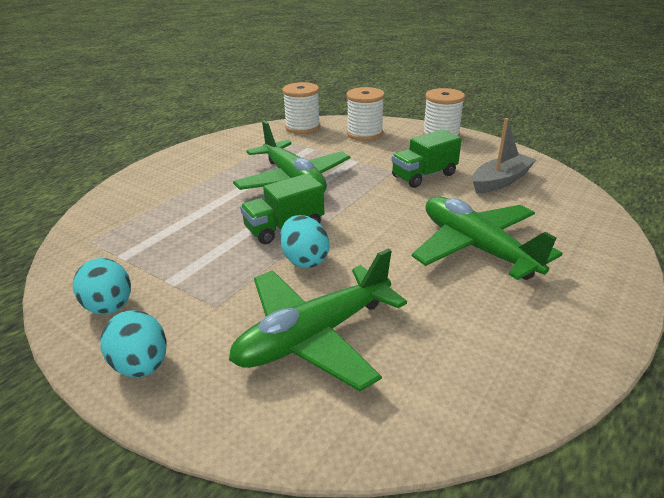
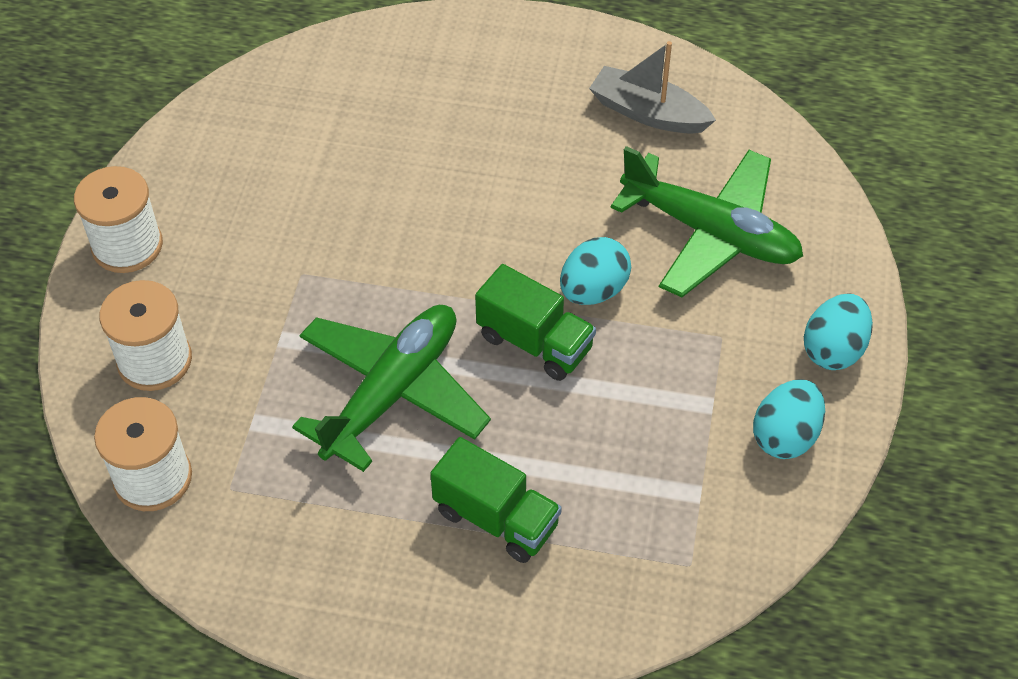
camera: 115 degrees left, 20 degrees up
green truck [391,129,462,188] -> green truck moved to [430,437,562,563]
green plane [412,196,563,280] -> none
grey boat [472,118,536,193] -> grey boat moved to [589,41,716,134]

